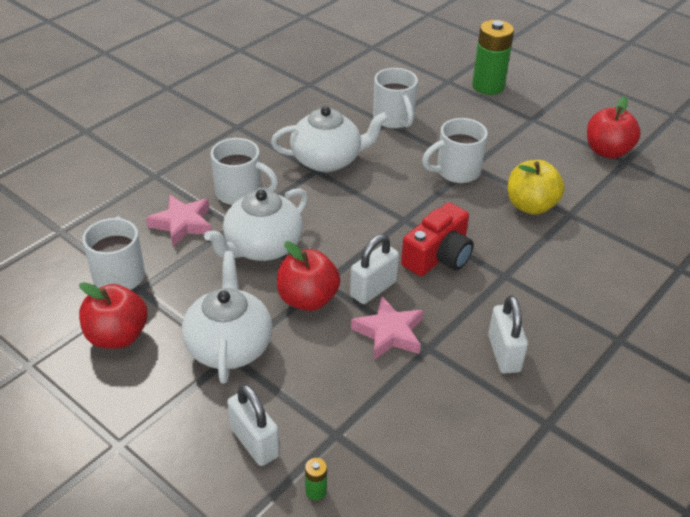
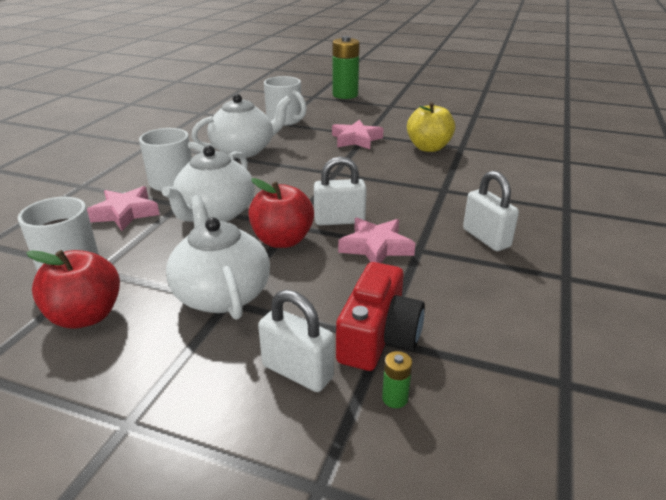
camera: 20 degrees left, 10 degrees down
white padlock [350,234,399,304] -> white padlock turned 60 degrees clockwise [314,156,367,226]
red camera [401,202,474,276] -> red camera moved to [336,262,425,371]
white mug [422,118,488,183] -> pink star [332,120,384,149]
red apple [587,96,641,159] -> none

